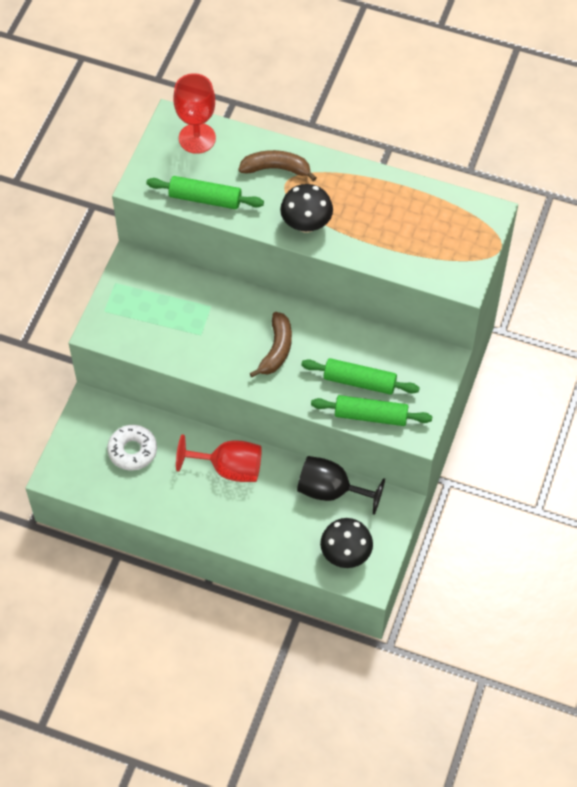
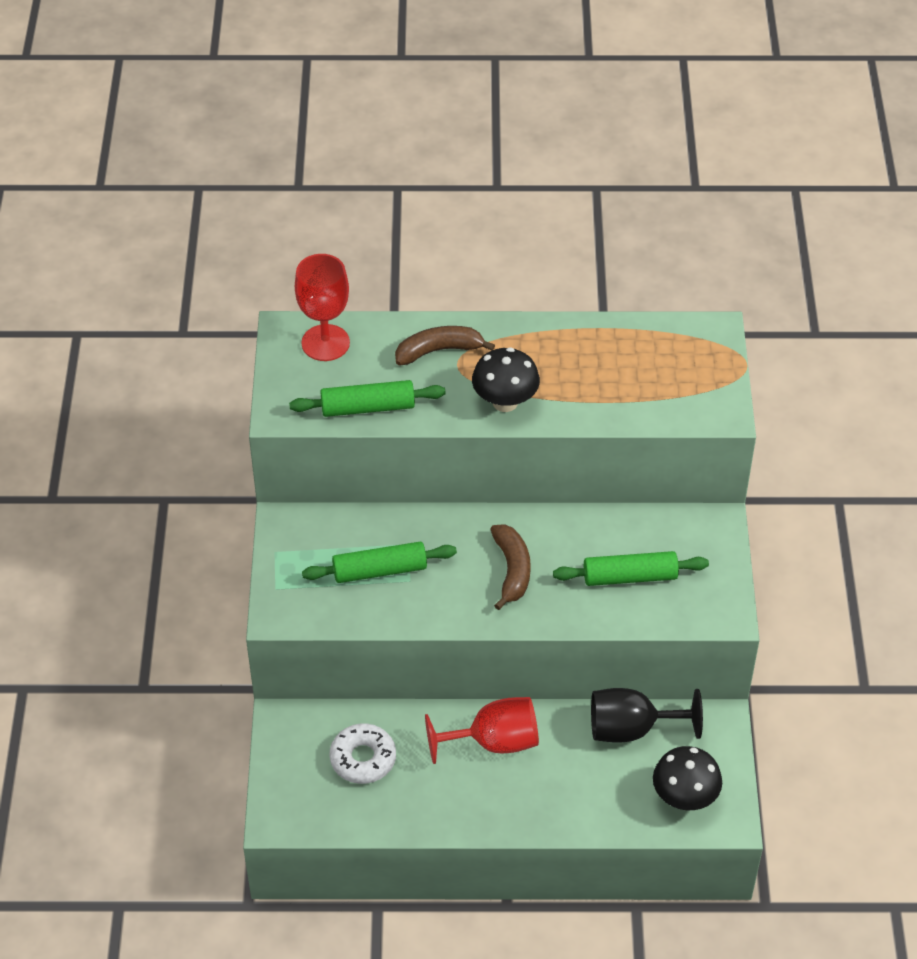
camera: 20 degrees left, 10 degrees down
green rolling pin [311,395,432,426] -> green rolling pin moved to [302,542,457,583]

